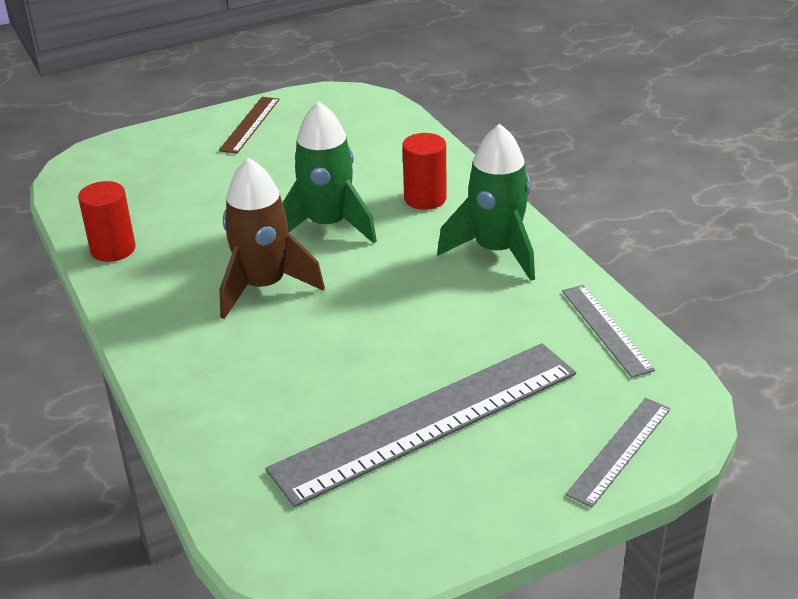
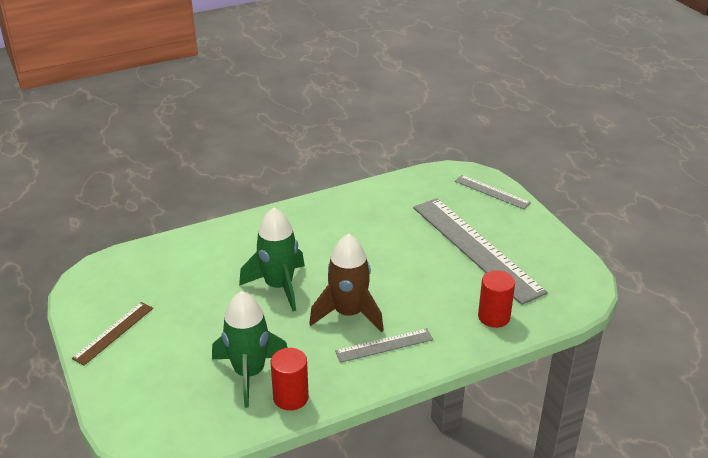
camera: 90 degrees left, 0 degrees up
brown ruler [219,97,280,154] -> brown ruler turned 75 degrees counterclockwise [72,302,153,365]
red cylinder [402,133,447,210] -> red cylinder moved to [478,270,515,328]
green rocket [437,124,535,281] -> green rocket moved to [212,291,288,408]
grey ruler [562,285,655,378] -> grey ruler moved to [335,328,433,363]

